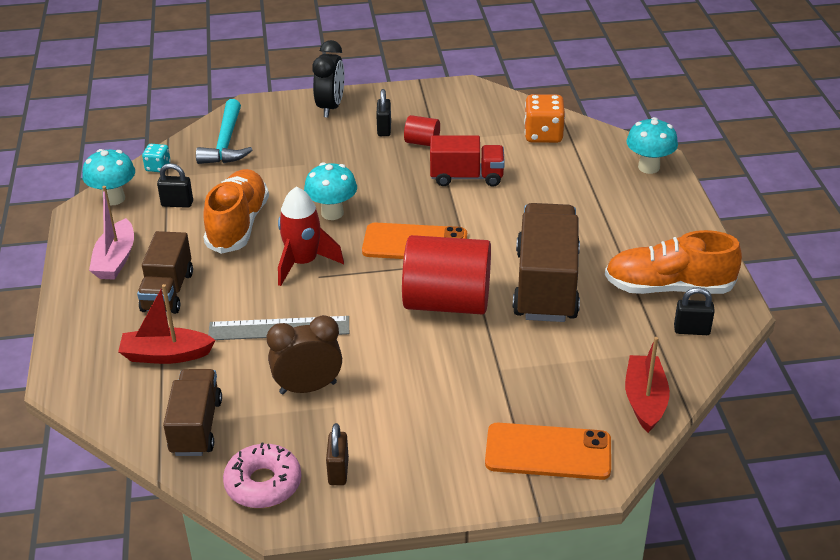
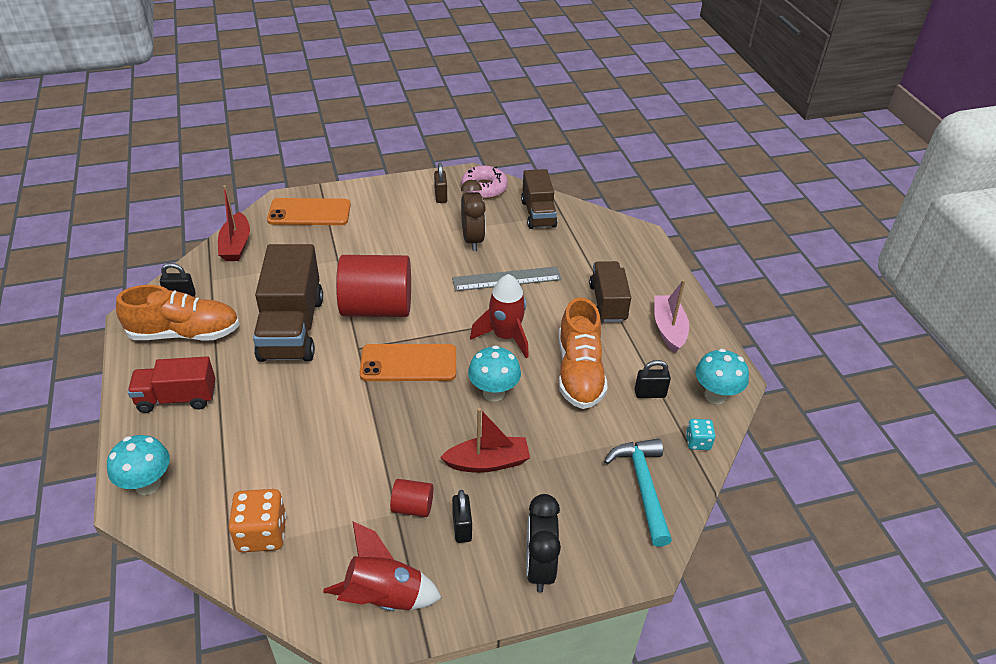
camera: 170 degrees right, 5 degrees up
red boat [118,284,215,364] -> red boat moved to [440,408,530,473]
brown clock [267,315,342,394] -> brown clock turned 75 degrees counterclockwise [461,180,486,251]
red truck [430,135,505,187] -> red truck moved to [128,357,215,413]
none -> red rocket [323,521,442,611]

